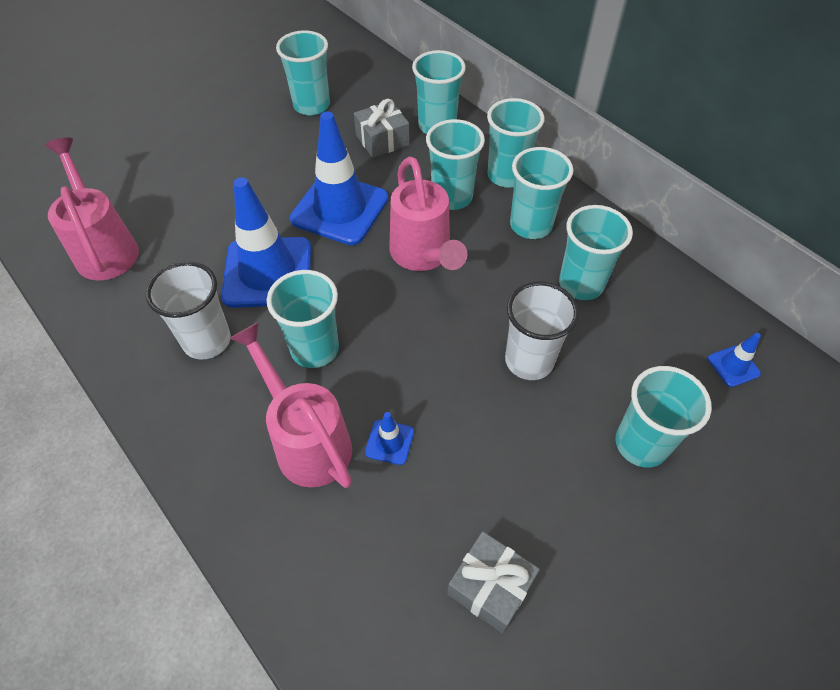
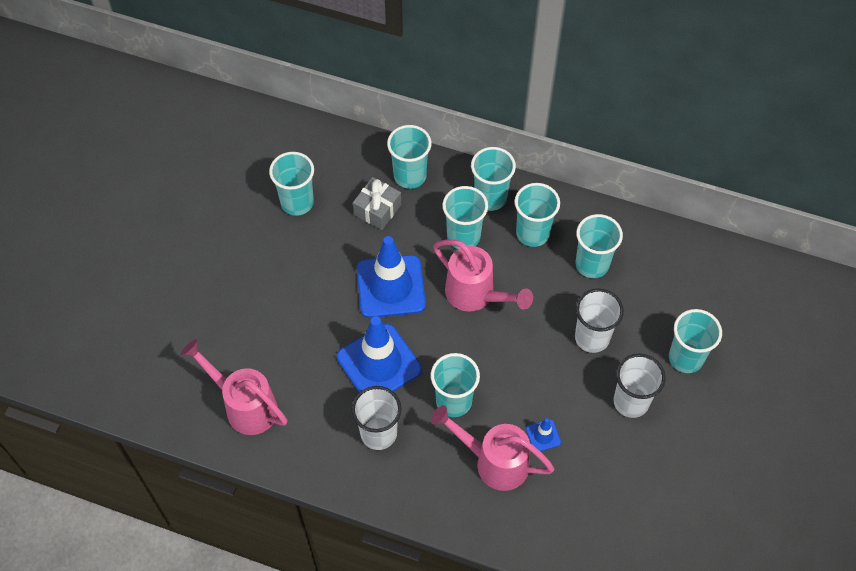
camera: 30 degrees left, 5 degrees up
grey gift [447,531,540,633] -> none
blue traffic cone [708,333,761,387] -> none
none -> white cup [614,354,666,418]

